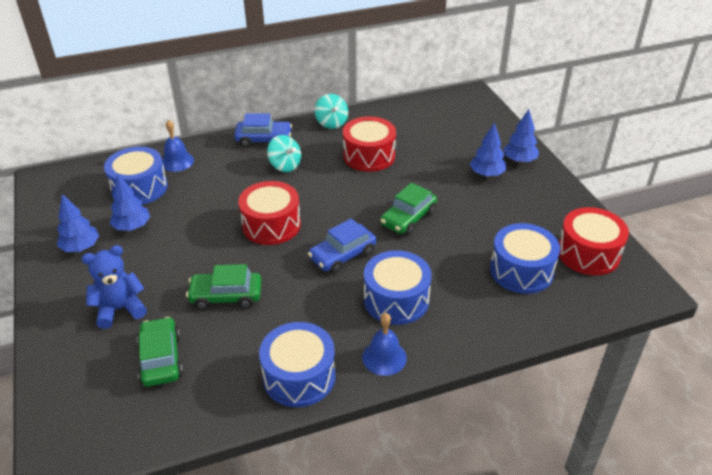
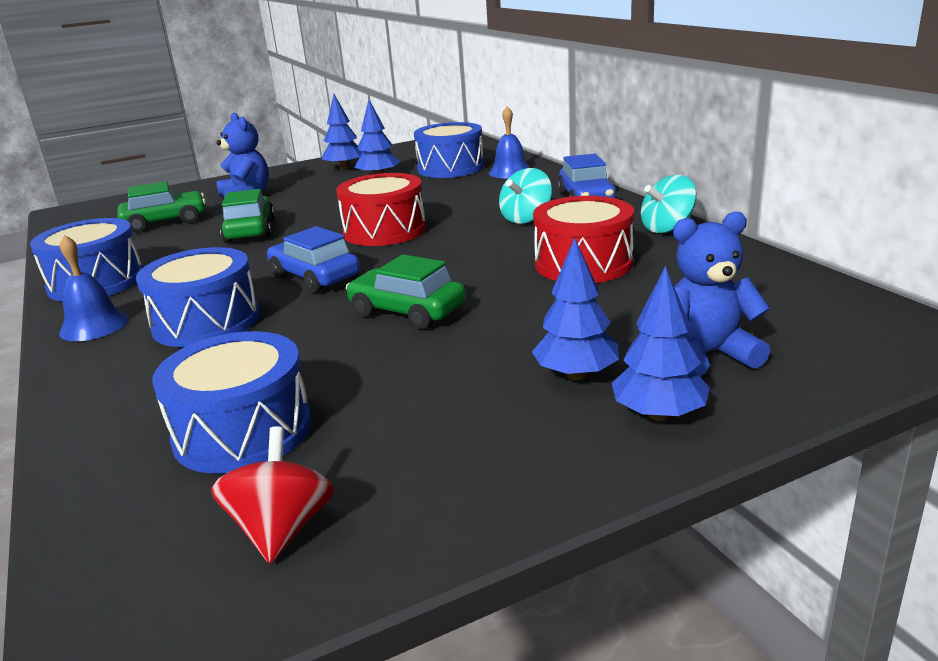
camera: 85 degrees right, 15 degrees down
red drum [559,207,629,275] -> red spinning top [211,426,334,563]
none -> blue teddy bear [673,211,770,376]

